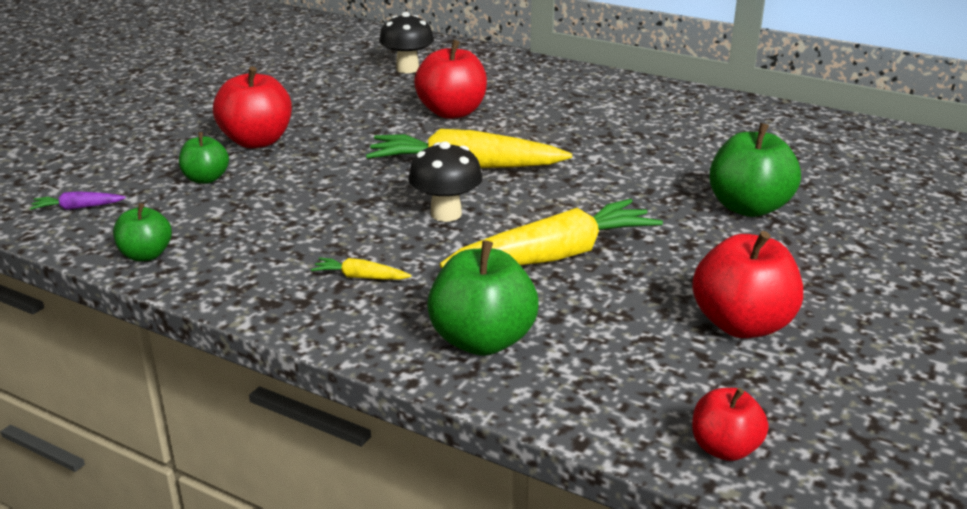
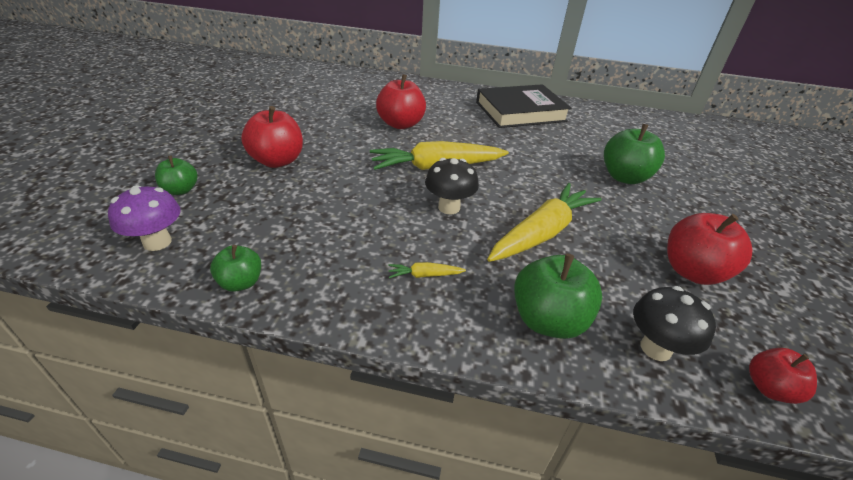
camera: 20 degrees left, 10 degrees up
purple carrot [30,191,126,210] -> purple mushroom [108,185,181,251]
green apple [179,132,229,184] -> green apple moved to [155,156,197,195]
black mushroom [379,12,434,73] -> black mushroom moved to [633,286,716,361]
none -> black book [476,84,571,128]

